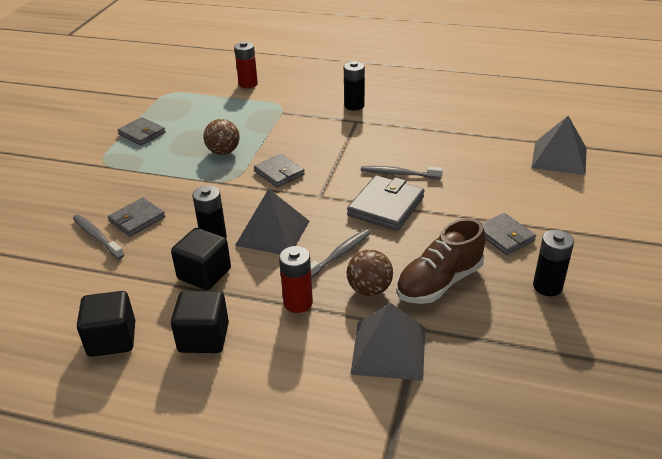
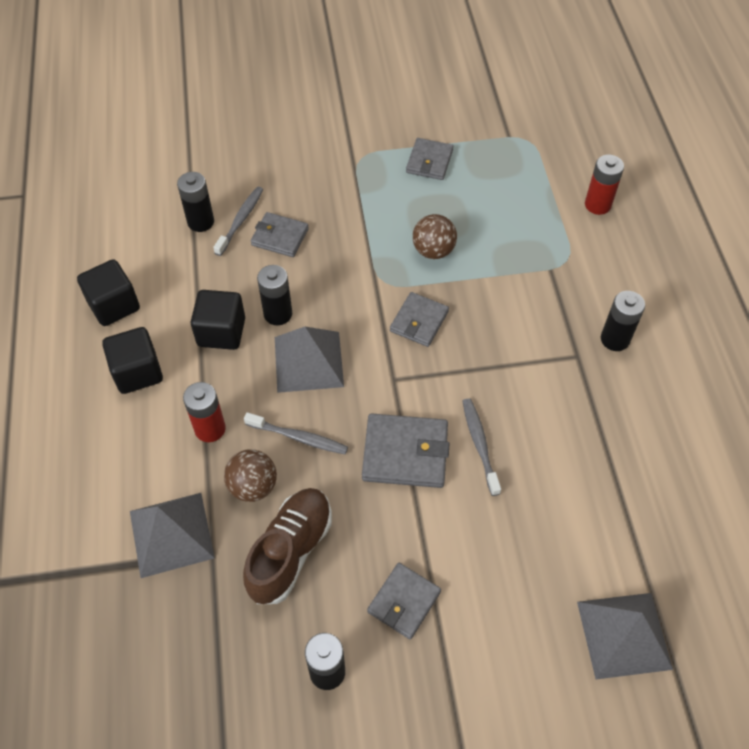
camera: 65 degrees right, 20 degrees up
brown shoe [396,218,486,304] -> brown shoe turned 90 degrees clockwise [243,488,332,604]
none -> black battery [177,172,214,232]

